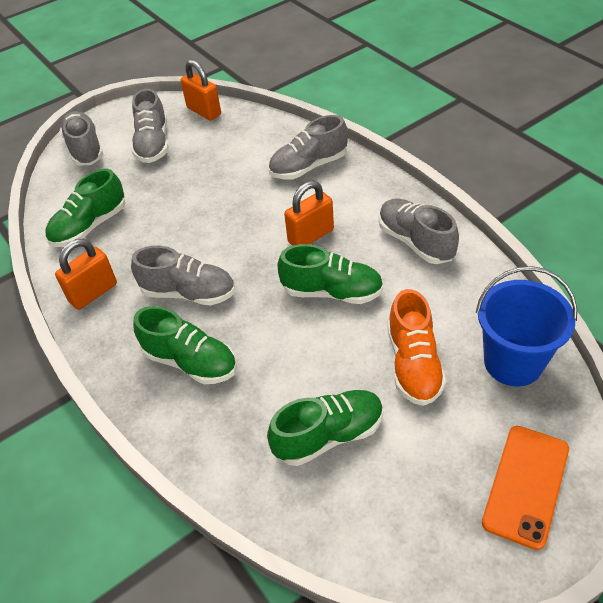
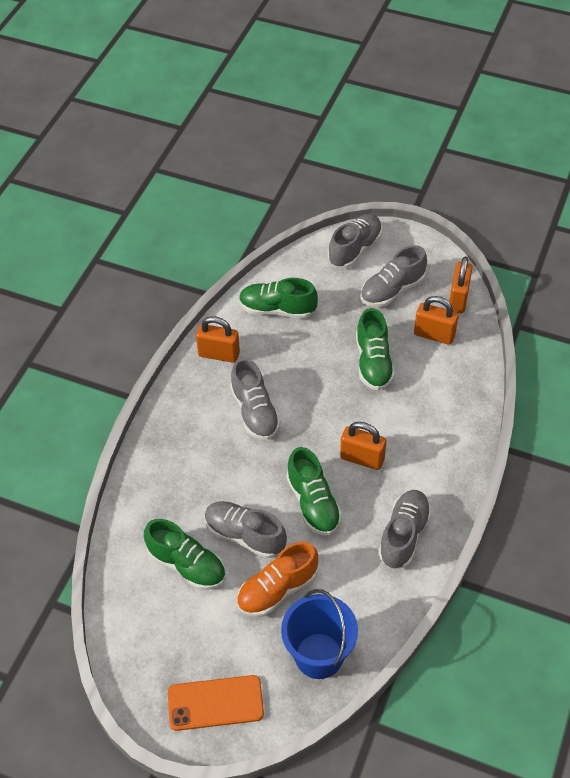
camera: 55 degrees right, 5 degrees up
green shoe [133,306,237,384] -> green shoe moved to [356,308,395,391]
grey shoe [268,115,348,180] -> grey shoe moved to [205,501,287,558]
none -> orange padlock [414,296,459,345]

